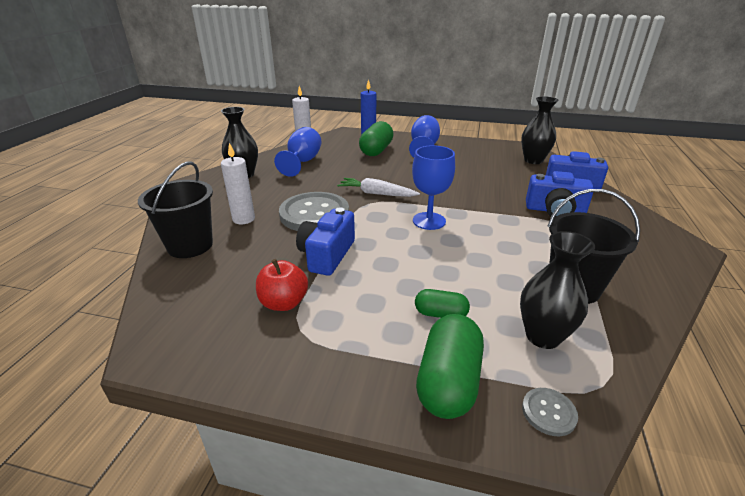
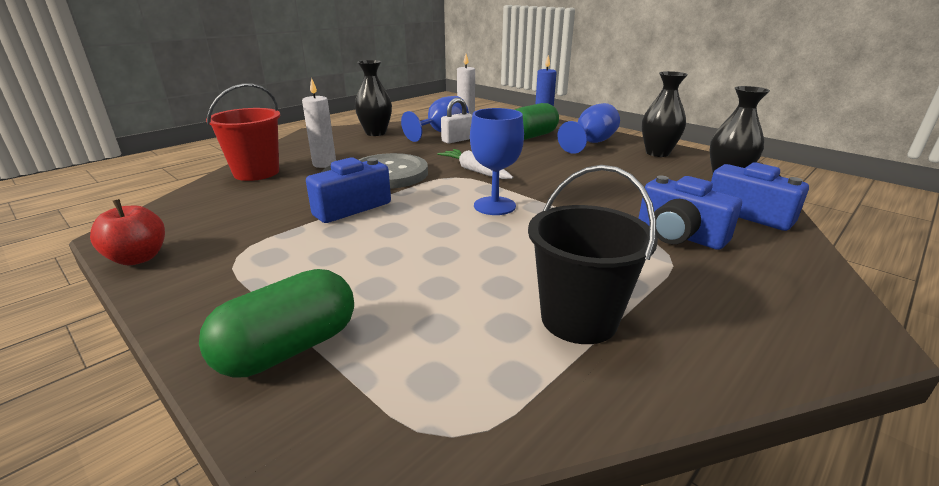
camera: 30 degrees right, 5 degrees down
black bucket [138,162,213,258] -> red bucket [206,83,280,181]
red apple [256,259,308,311] -> red apple moved to [90,199,165,265]
green capsule [415,289,470,318] -> none
black vase [520,231,595,349] -> black vase moved to [642,71,688,157]
grey button [522,388,578,436] -> none
none -> white padlock [441,98,472,144]

